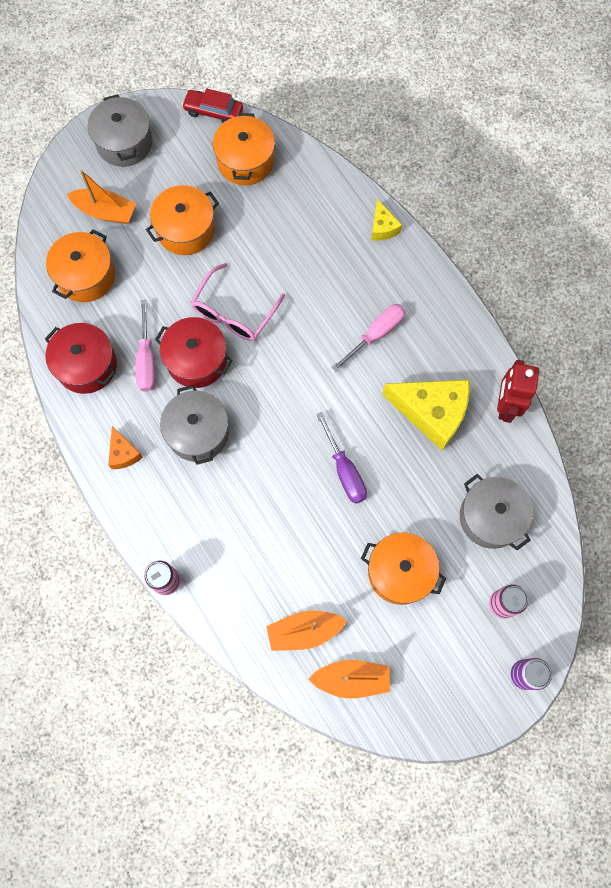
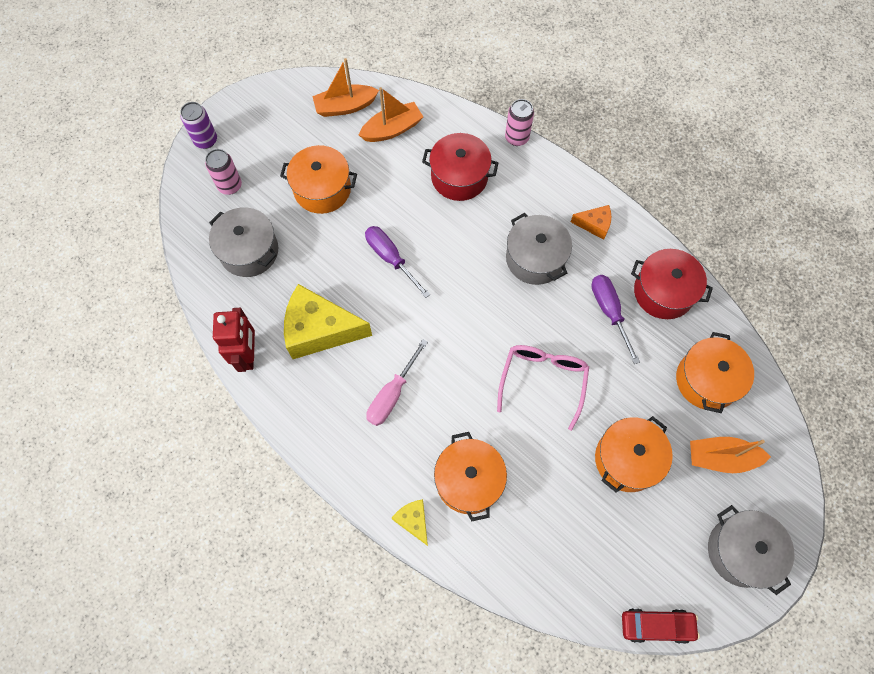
camera: 165 degrees right, 5 degrees down
orange cheese [108,426,143,469] -> orange cheese turned 135 degrees clockwise [571,205,611,240]
pink screwdriver [135,300,156,392] -> purple screwdriver [591,275,640,364]
red pot [155,317,233,388] -> red pot moved to [422,133,498,201]
orange pot [213,113,275,185] -> orange pot moved to [434,432,507,521]

